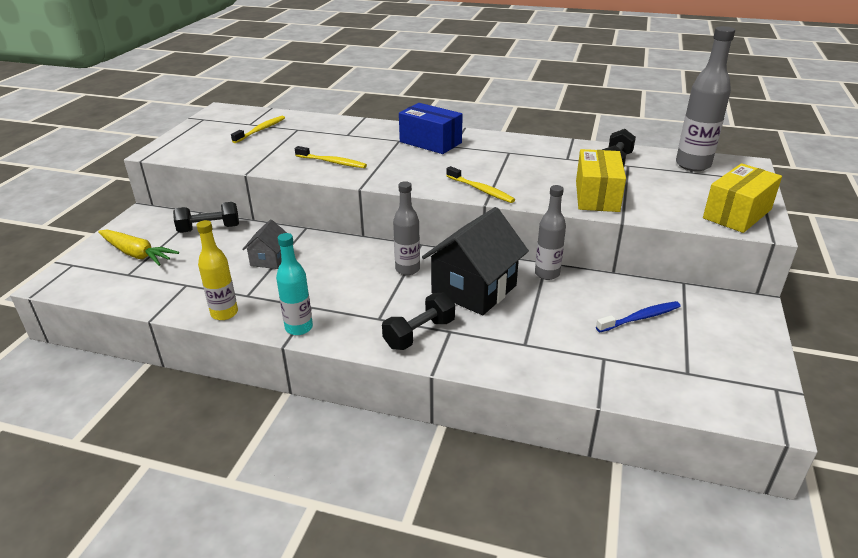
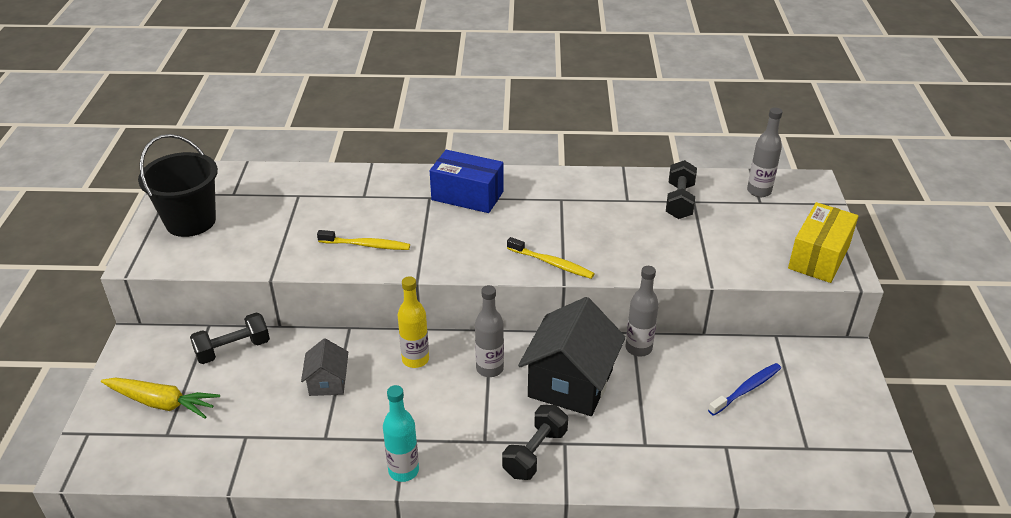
camera: 15 degrees left, 5 degrees up
yellow bottle [196,220,238,320] -> yellow bottle moved to [398,276,429,368]
yellow toothbrush [231,116,285,143] -> none
yellow box [576,149,626,212] -> none
grey bottle [676,26,735,171] -> grey bottle [747,107,783,197], size x0.65
none -> black bucket [138,134,218,237]

